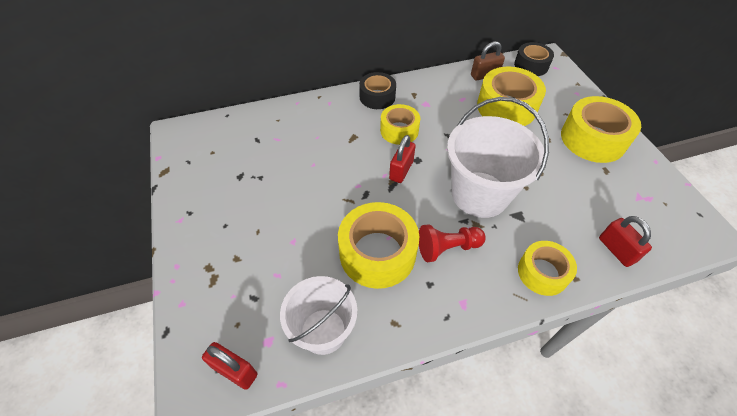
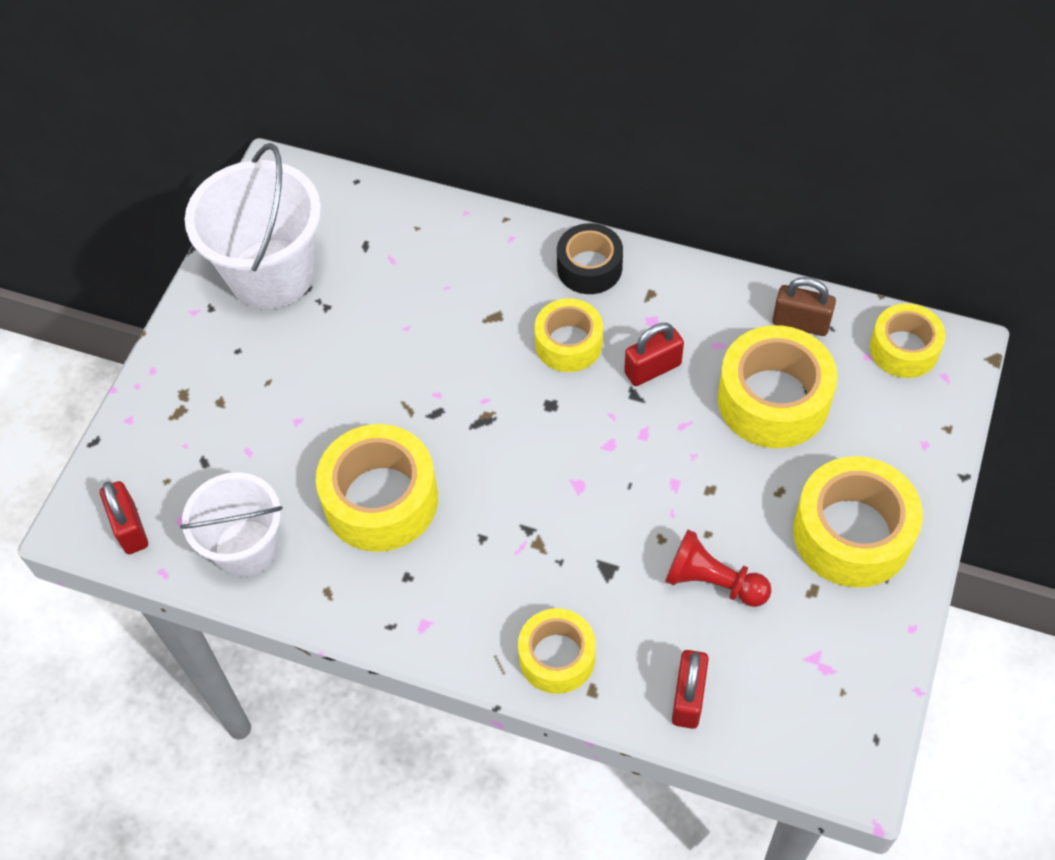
camera: 40 degrees right, 5 degrees up
red padlock [389,135,416,183] -> red padlock moved to [624,323,684,386]
red pawn [419,224,486,262] -> red pawn moved to [665,530,772,607]
white bucket [447,97,549,218] -> white bucket moved to [185,143,321,309]
black tape [514,42,554,76] -> yellow tape [870,303,946,378]

